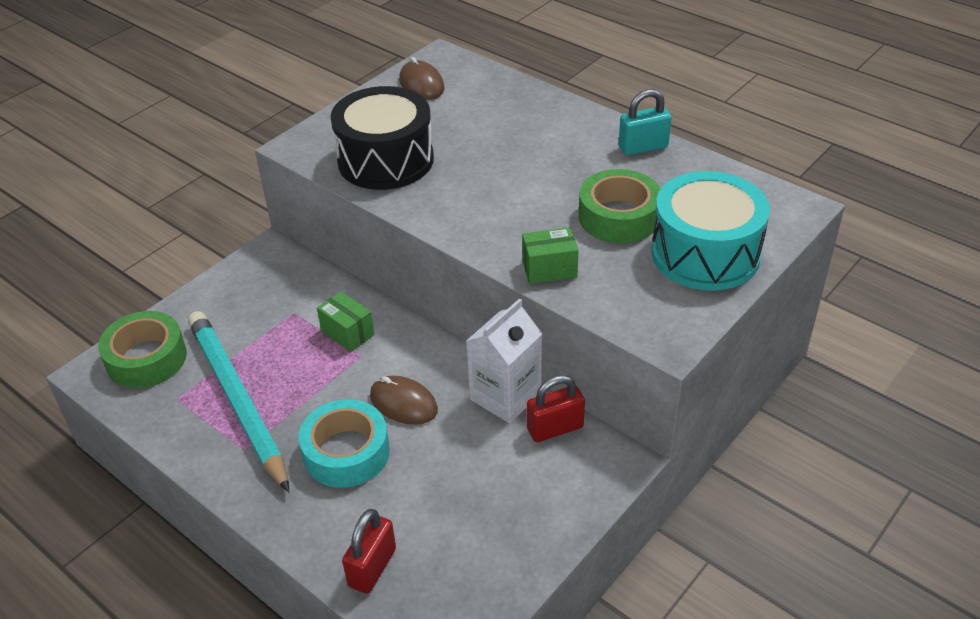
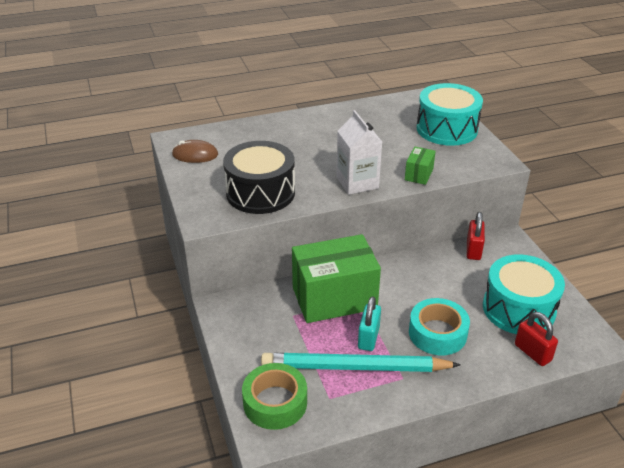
camera: 60 degrees left, 5 degrees down
green box [317,291,374,352] -> green box [292,234,381,323], size x2.32
brown mouse [370,376,438,425] -> none
white carton [466,298,542,423] -> white carton moved to [336,110,382,195]
green tape [579,169,660,243] -> none
turquoise padlock [618,89,672,156] -> turquoise padlock moved to [358,296,381,351]
none -> turquoise drum [483,254,565,334]

